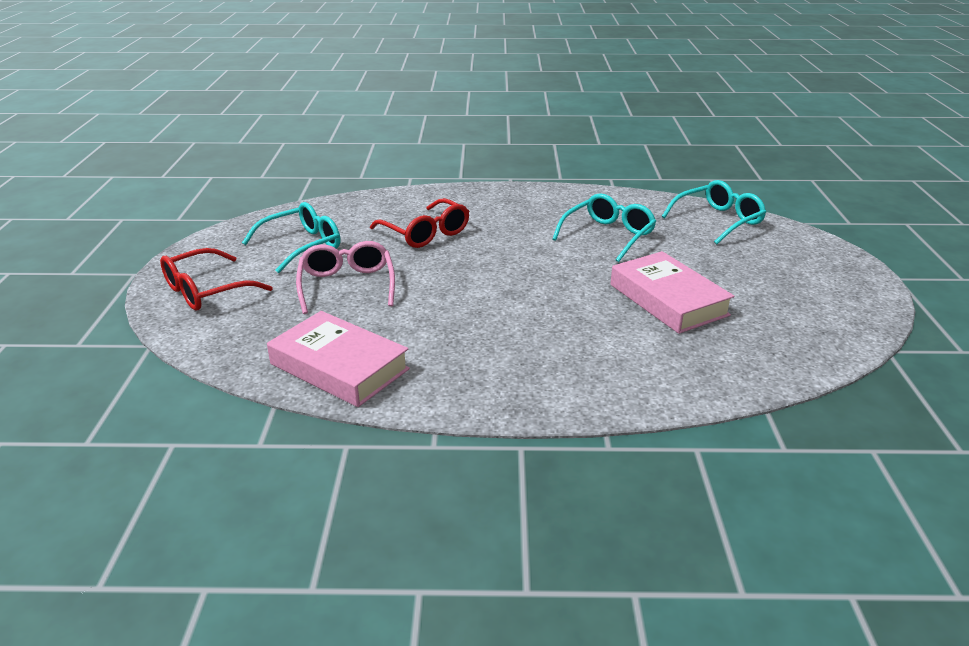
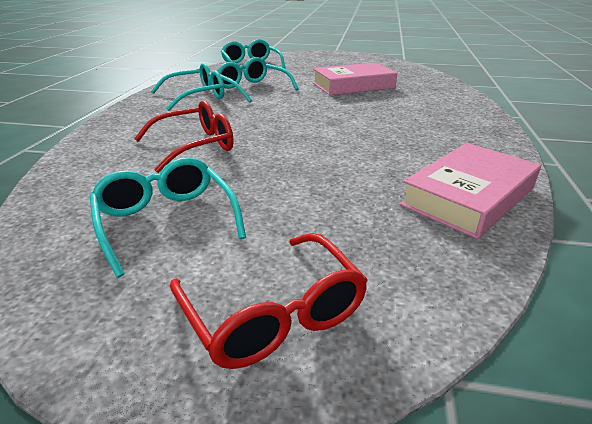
camera: 80 degrees left, 0 degrees up
pink glasses [296,241,395,314] -> none
none -> turquoise glasses [151,63,224,111]

